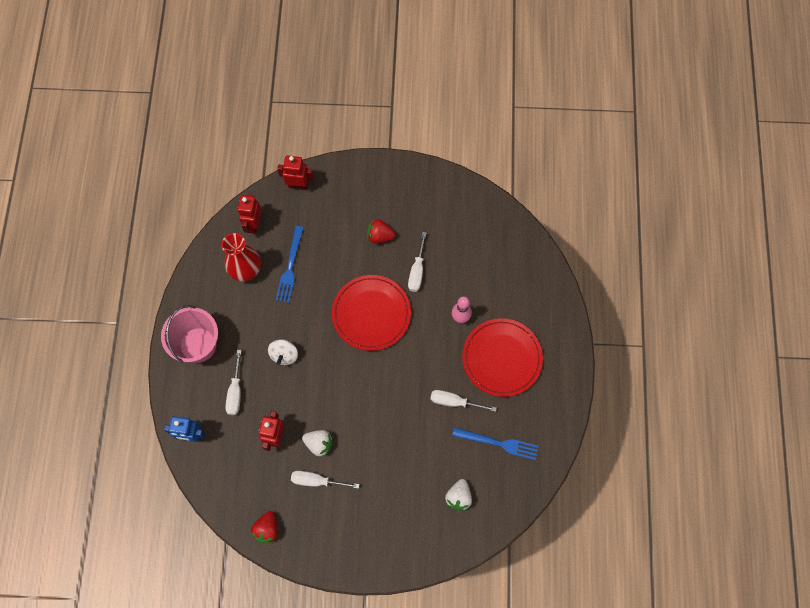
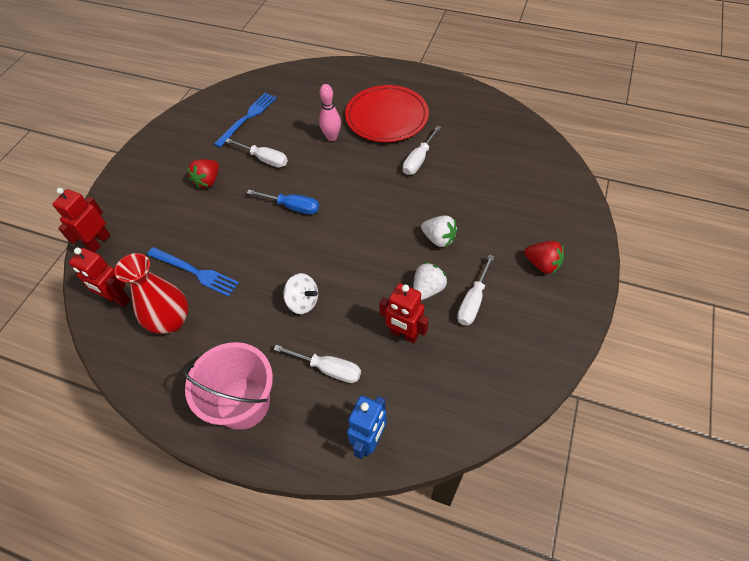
camera: 70 degrees left, 15 degrees down
red strawberry [251,511,278,543] -> red strawberry moved to [524,241,564,274]
red plate [332,275,411,351] -> blue screwdriver [247,190,319,214]
white strawberry [445,479,472,511] -> white strawberry moved to [421,216,457,248]
blue fork [452,427,538,460] -> blue fork moved to [214,93,276,147]

